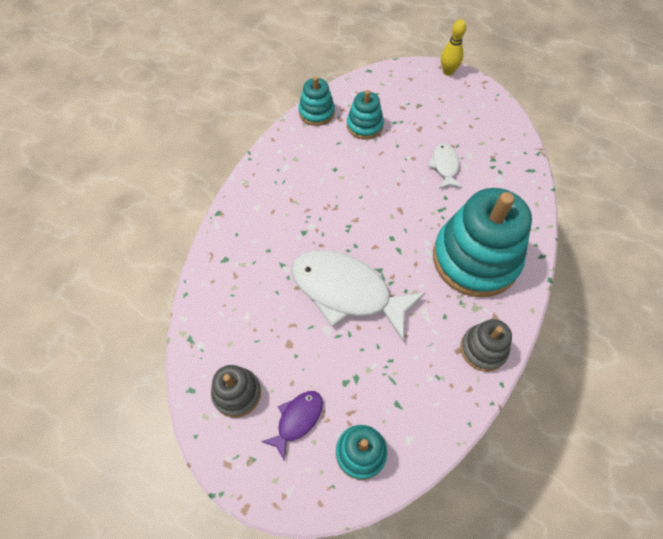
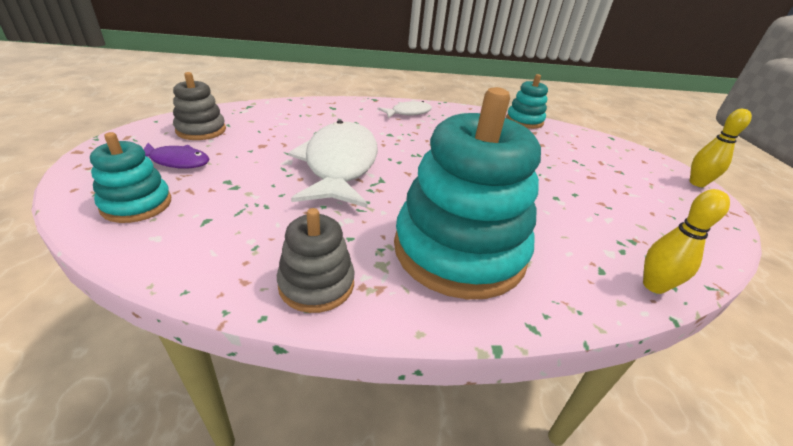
camera: 60 degrees right, 25 degrees down
turquoise stacking toy [347,90,384,140] -> none
white fish [428,143,463,189] -> white fish moved to [378,101,432,118]
none -> yellow bowling pin [643,189,730,294]

